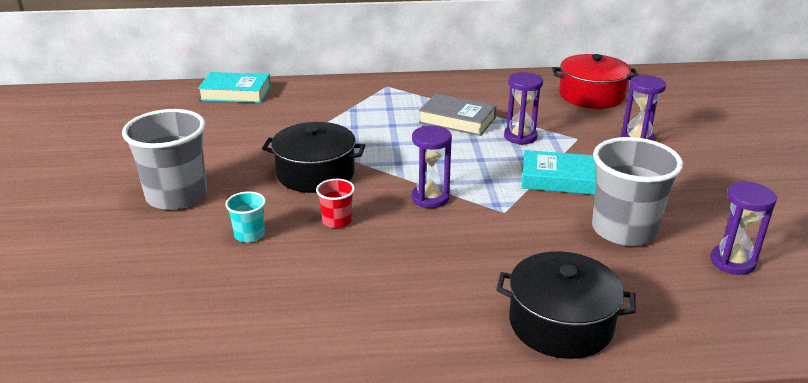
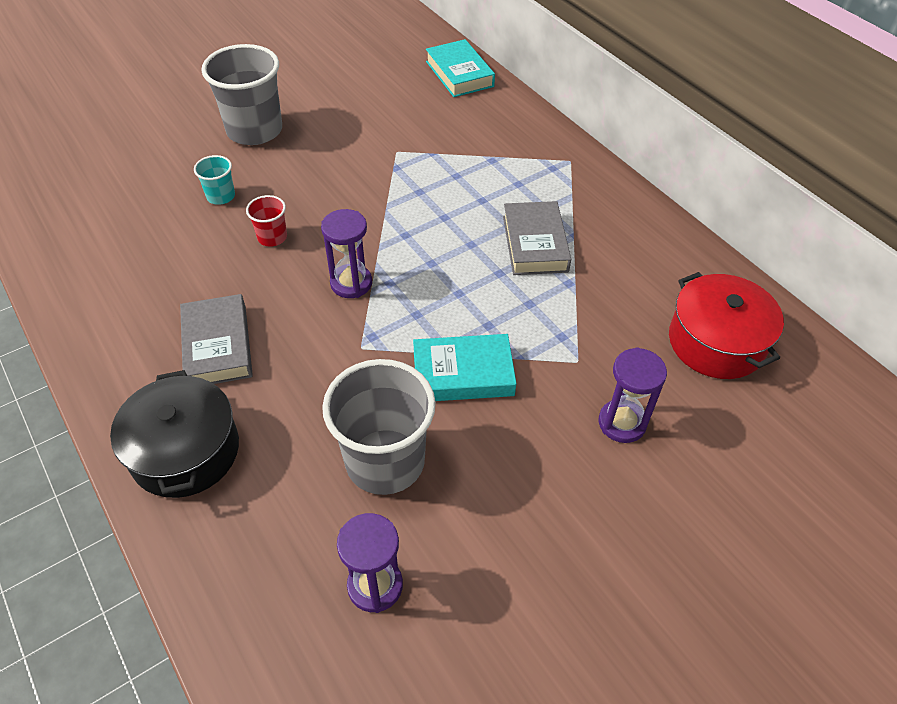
camera: 60 degrees right, 20 degrees up
black pot [262,122,365,193] -> none
purple hourglass [504,72,543,145] -> none
turquoise book [522,150,596,195] -> turquoise book turned 75 degrees counterclockwise [413,334,517,401]
none -> grey book [180,294,253,384]

